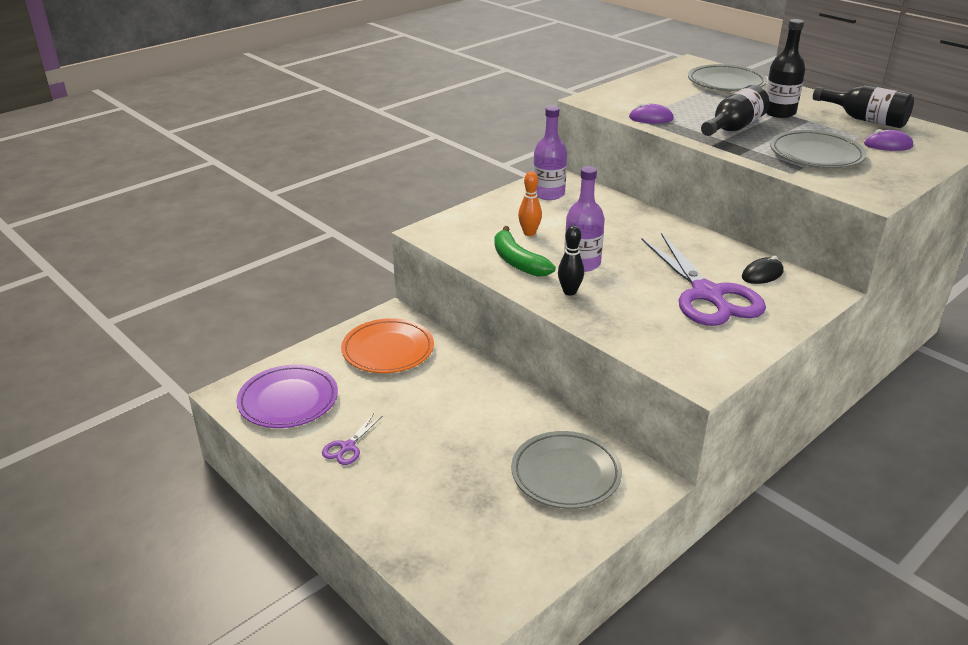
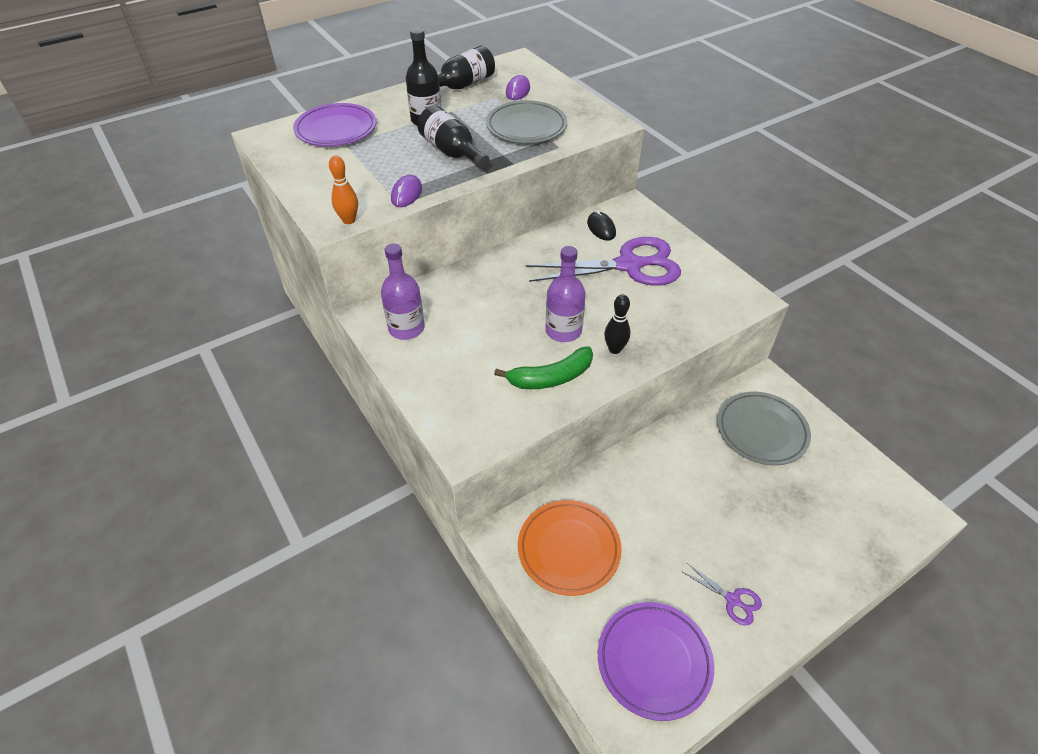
camera: 80 degrees left, 15 degrees up
orange bowling pin [518,171,542,236] -> orange bowling pin moved to [329,156,358,224]
grey plate [688,64,767,91] -> purple plate [293,103,376,146]

